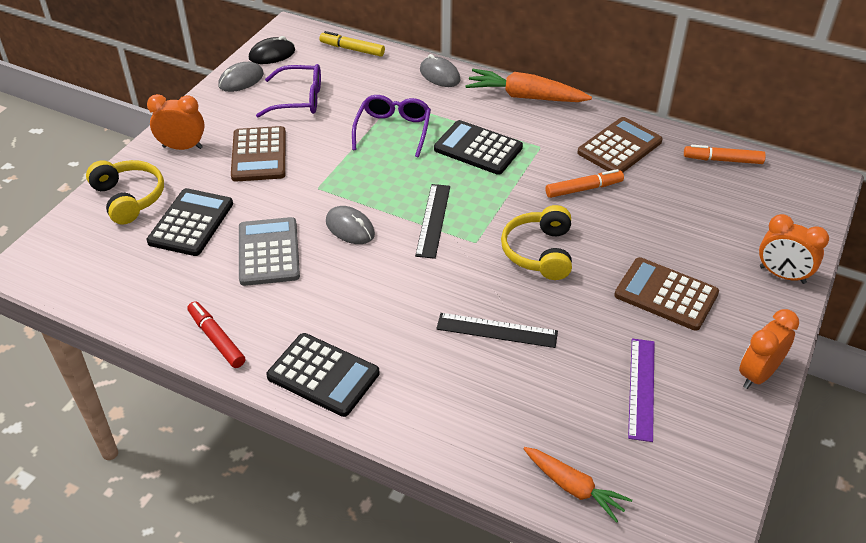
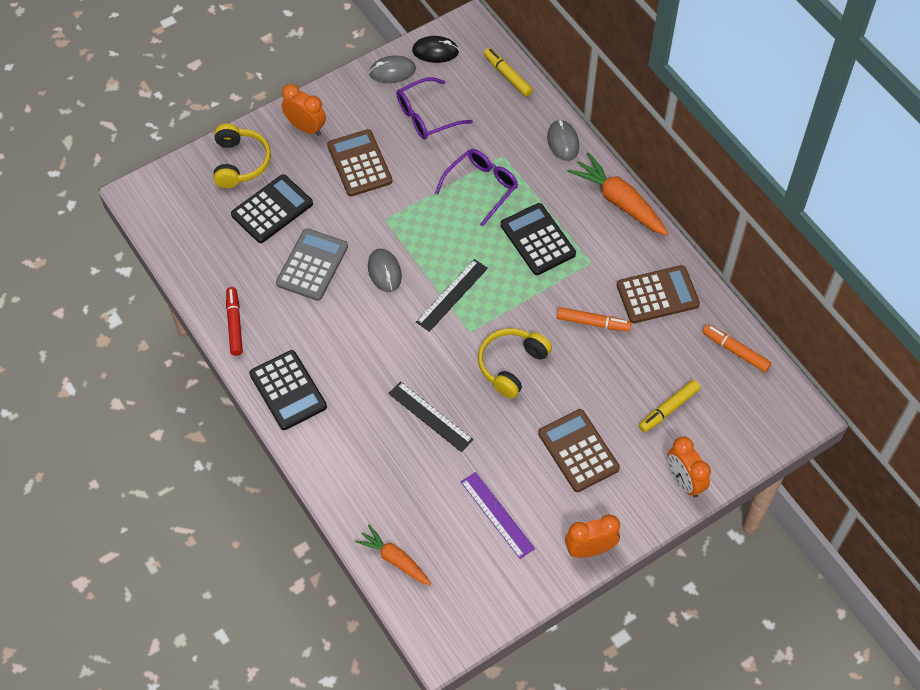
camera: 30 degrees right, 15 degrees up
brown calculator [231,126,286,182] -> brown calculator turned 135 degrees clockwise [327,129,392,196]
purple glasses [256,64,321,118] -> purple glasses turned 120 degrees clockwise [397,77,473,140]
orange carrot [523,447,632,523] -> orange carrot turned 150 degrees clockwise [355,525,431,585]
purple ruler [628,338,655,442] -> purple ruler turned 75 degrees counterclockwise [461,472,535,559]
none -> yellow marker [639,380,700,433]

